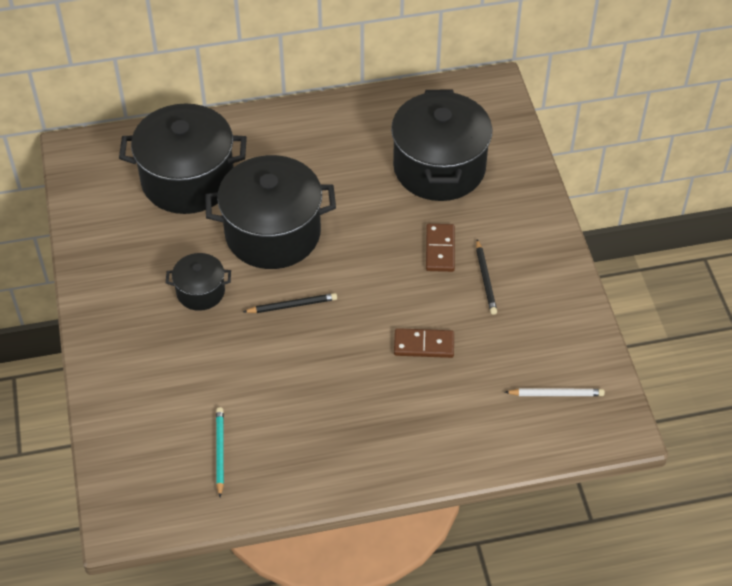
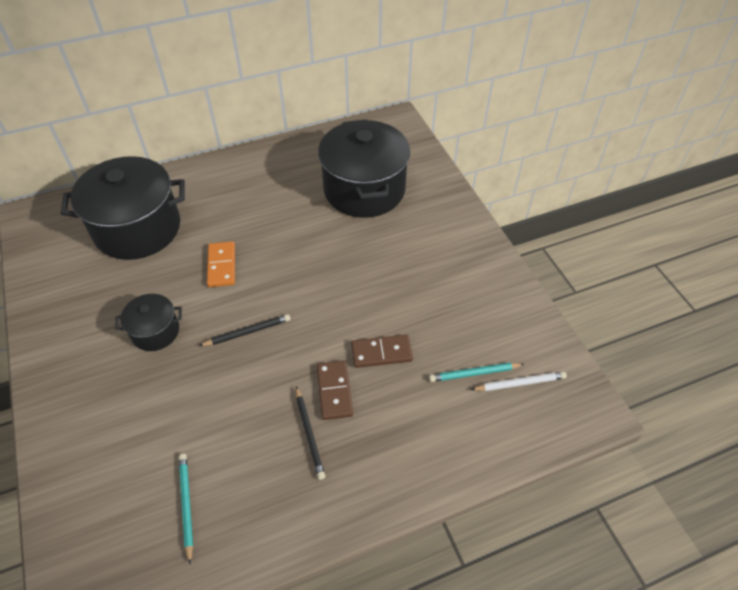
camera: 10 degrees left, 0 degrees up
black pot [205,155,336,269] -> orange domino [207,242,235,287]
brown domino [426,224,455,272] -> brown domino moved to [317,361,353,420]
black pencil [476,239,497,315] -> black pencil moved to [296,386,325,480]
none -> turquoise pencil [429,362,524,382]

